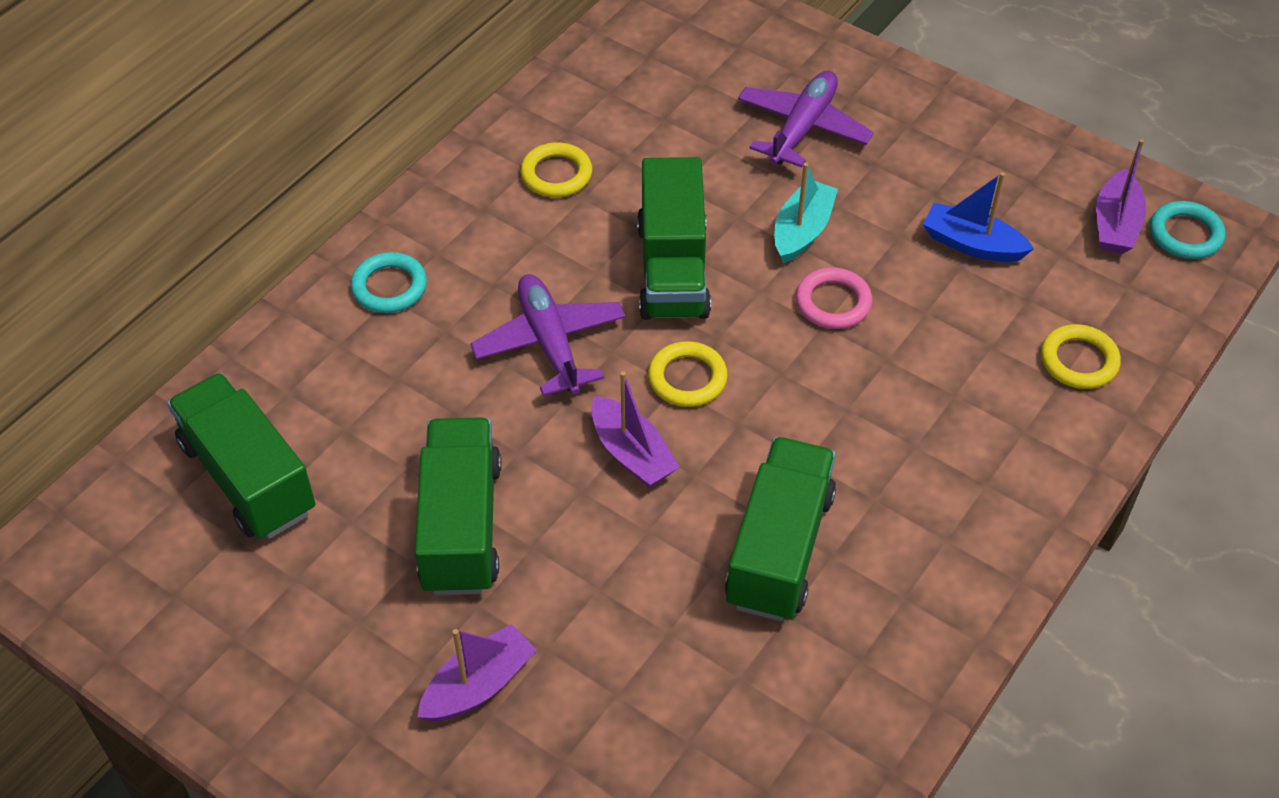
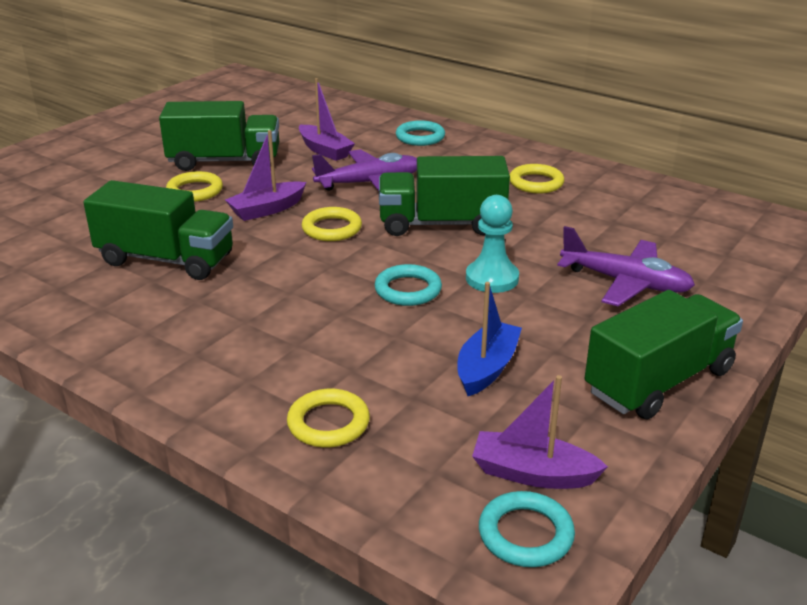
camera: 90 degrees right, 20 degrees down
green truck [167,373,316,539] -> green truck moved to [585,290,743,419]
purple boat [418,624,537,722] -> purple boat moved to [299,78,355,161]
turquoise boat [774,163,838,264] -> turquoise pawn [466,195,519,293]
pink ring [796,267,872,329] -> turquoise ring [375,264,442,306]
none -> yellow ring [166,171,223,202]

